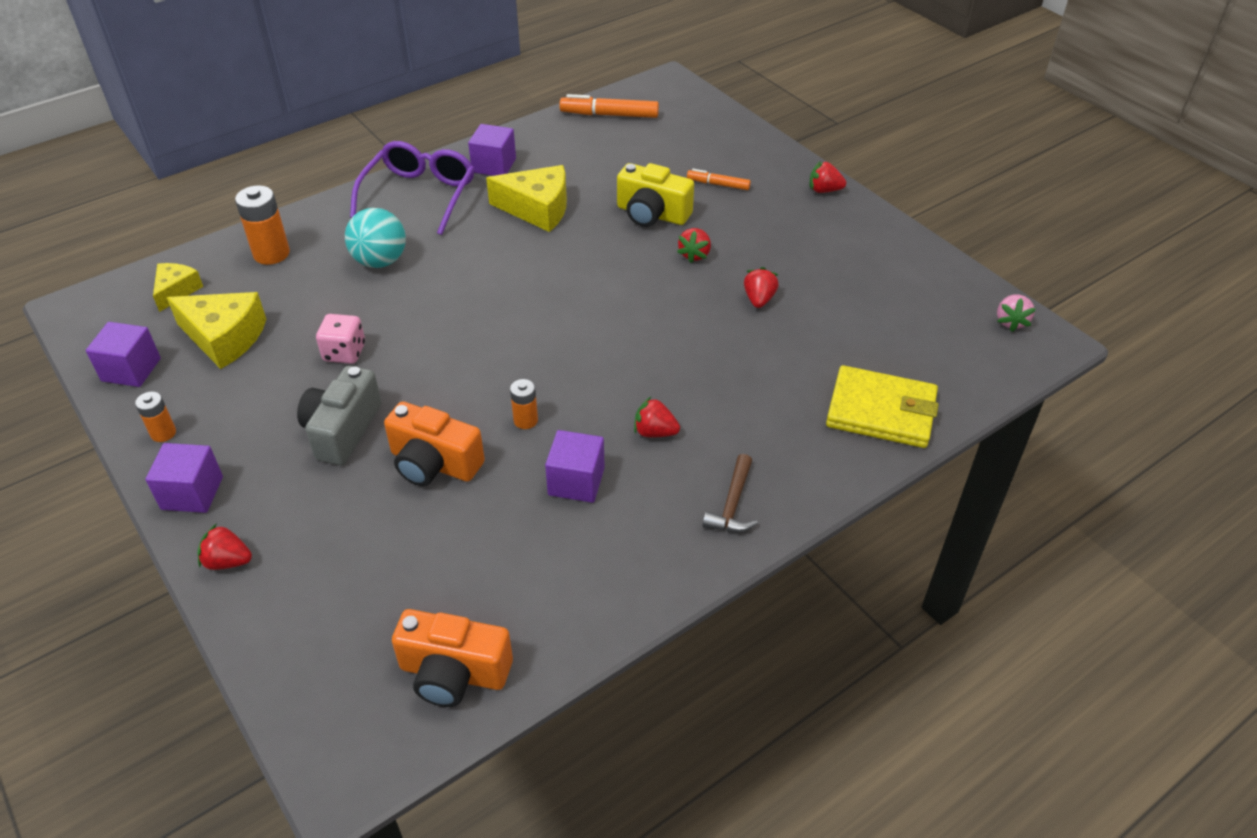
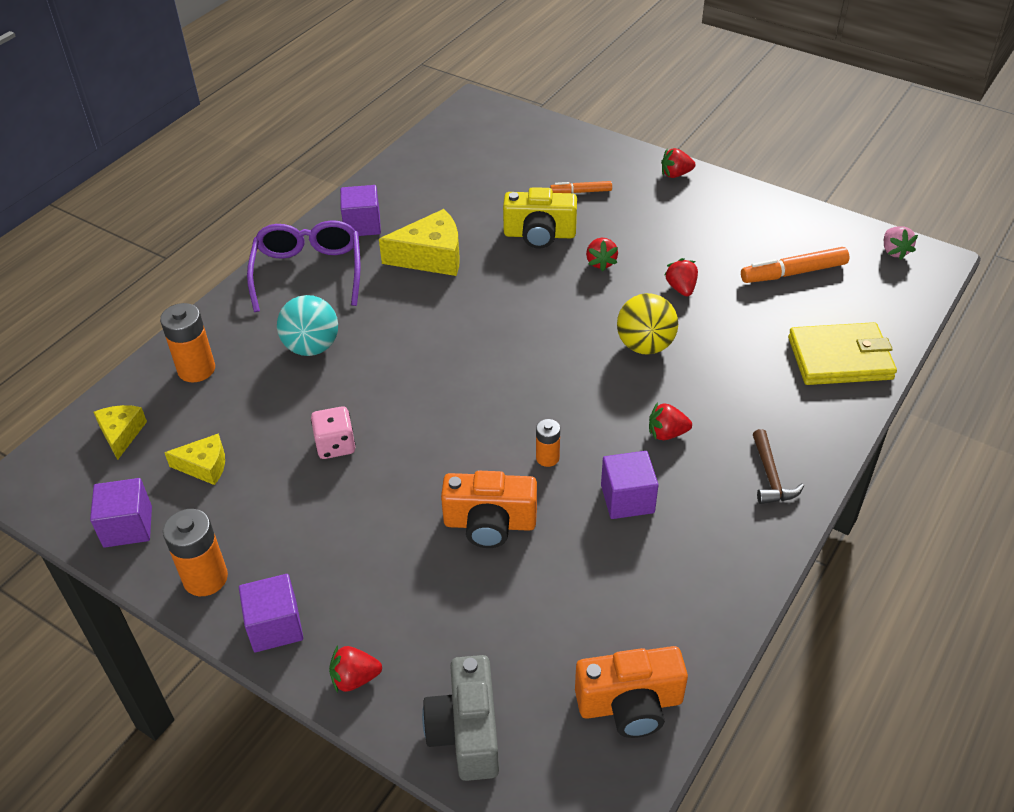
camera: 20 degrees left, 0 degrees up
orange battery [135,392,176,442] -> orange battery [163,509,228,596], size x1.73
yellow cheese [166,292,266,369] -> yellow cheese [164,433,225,485], size x0.59
grey camera [297,366,382,465] -> grey camera moved to [422,655,499,781]
orange marker [560,94,659,118] -> orange marker moved to [741,247,850,283]
none -> yellow ball [617,293,678,355]

